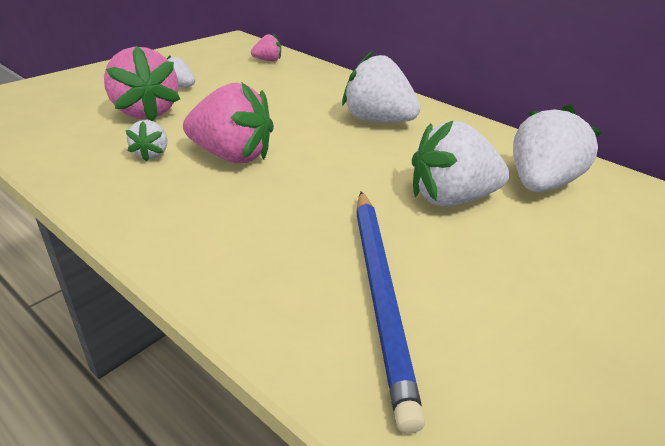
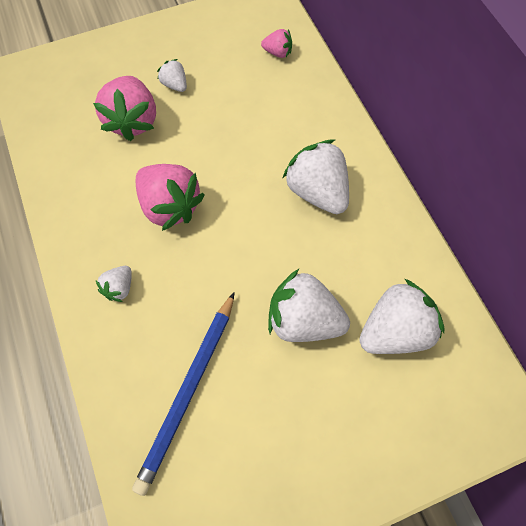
camera: 30 degrees right, 30 degrees up
white strawberry [126,120,167,162] -> white strawberry moved to [96,266,132,302]

